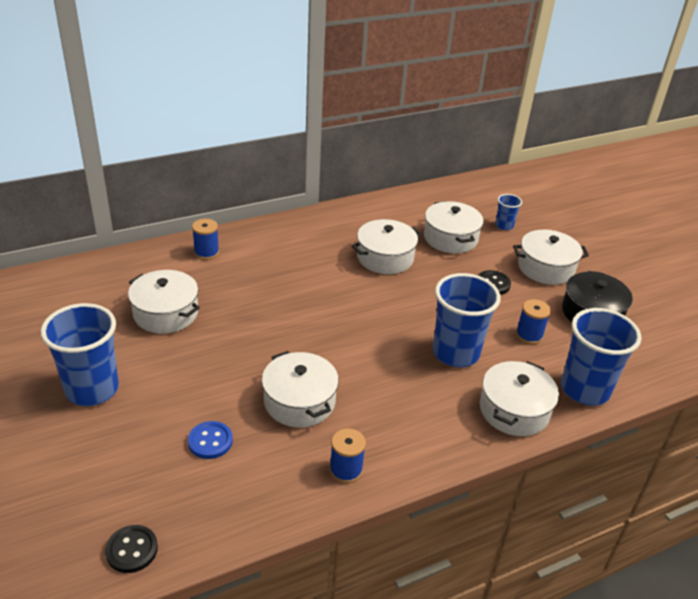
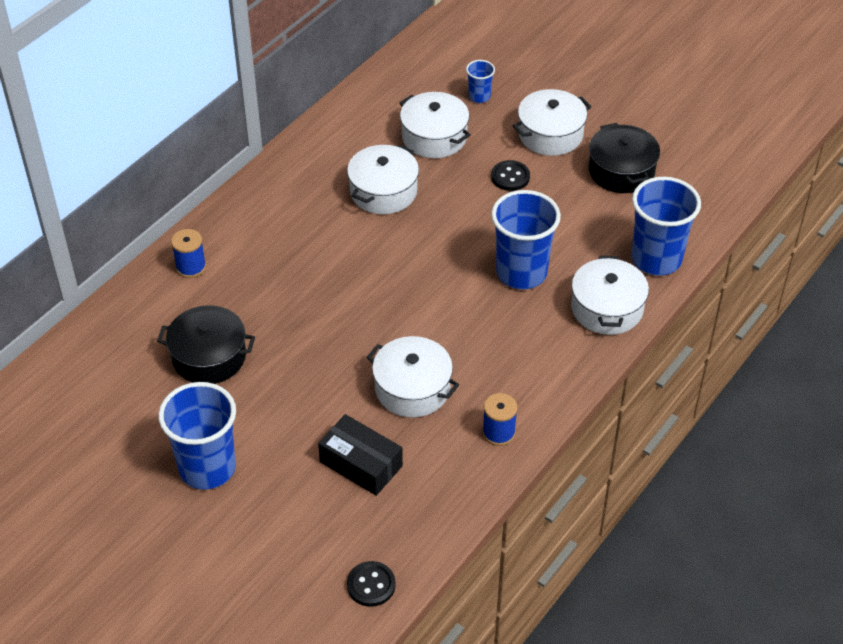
camera: 25 degrees left, 10 degrees up
white pot [128,270,200,334] -> black pot [157,305,255,384]
blue button [188,421,233,459] -> black box [318,414,403,496]
blue spool [516,299,551,344] -> none

